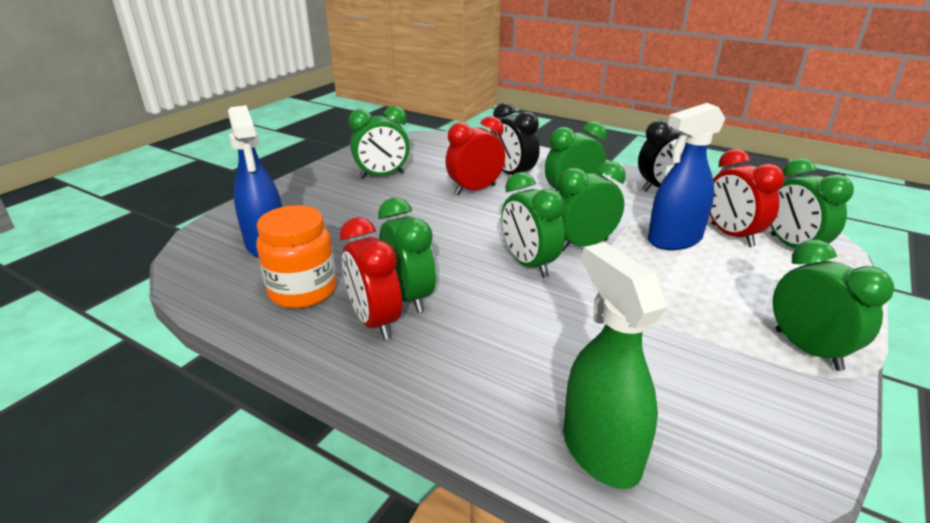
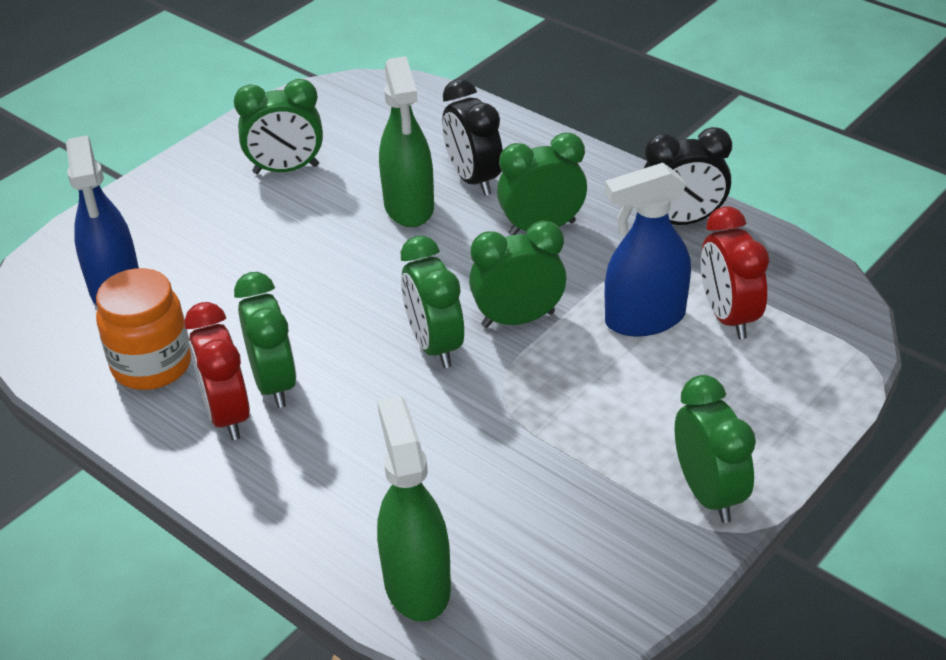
camera: 10 degrees right, 10 degrees up
red clock [445,116,505,195] -> green spray bottle [379,56,434,227]
green clock [771,158,854,248] -> none

